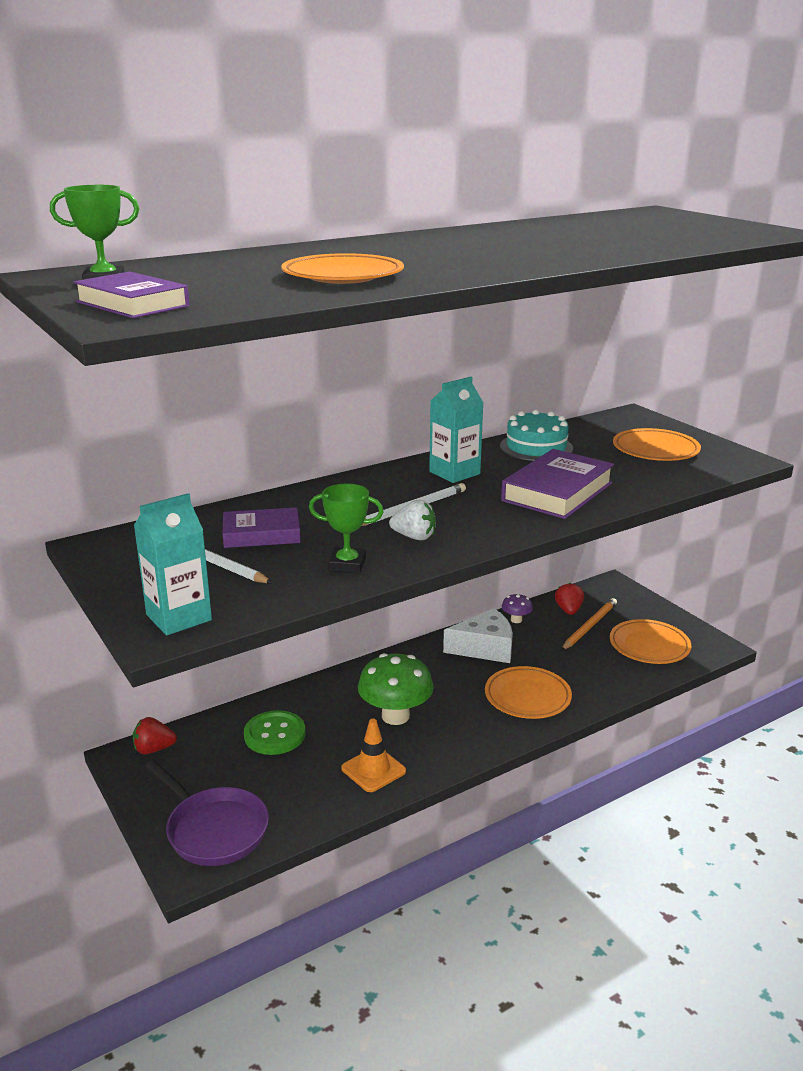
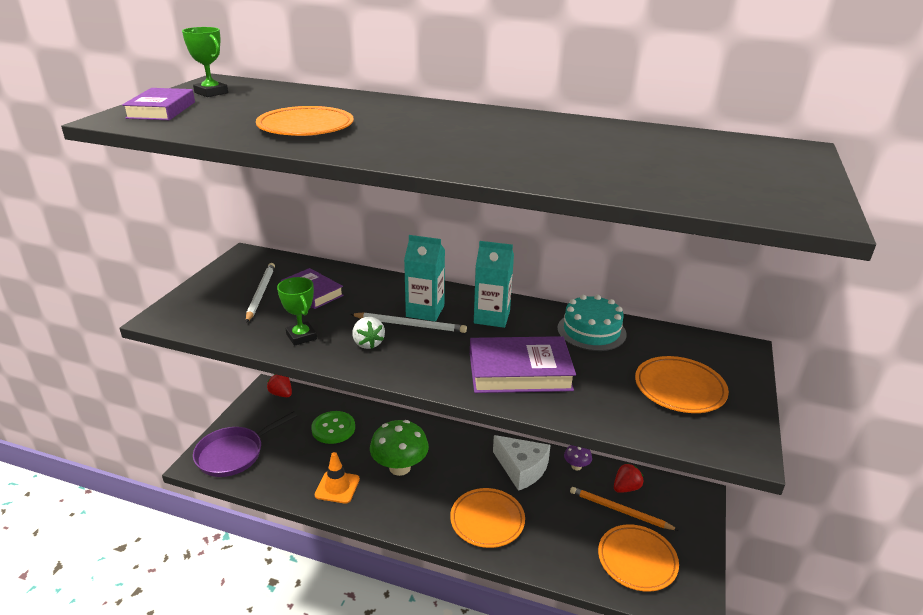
camera: 50 degrees right, 5 degrees up
turquoise carton [134,493,212,636] -> turquoise carton moved to [404,235,445,321]
purple pan [145,760,269,866] -> purple pan turned 45 degrees clockwise [193,411,298,477]
orange pencil [561,598,617,651] -> orange pencil turned 150 degrees counterclockwise [570,487,678,530]

